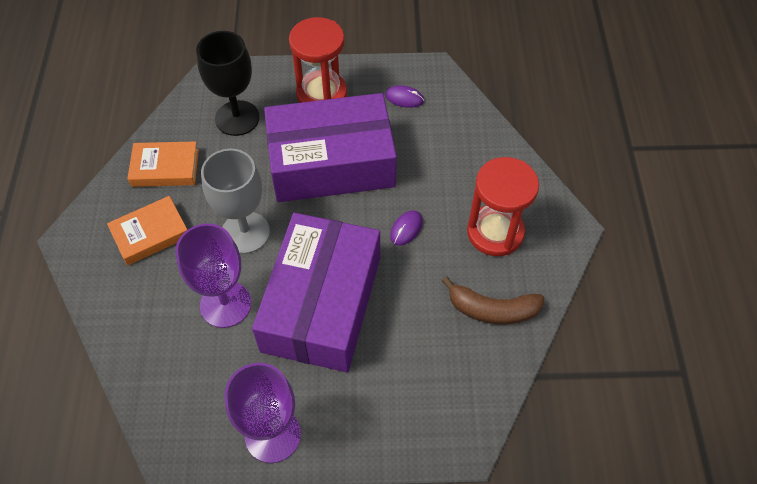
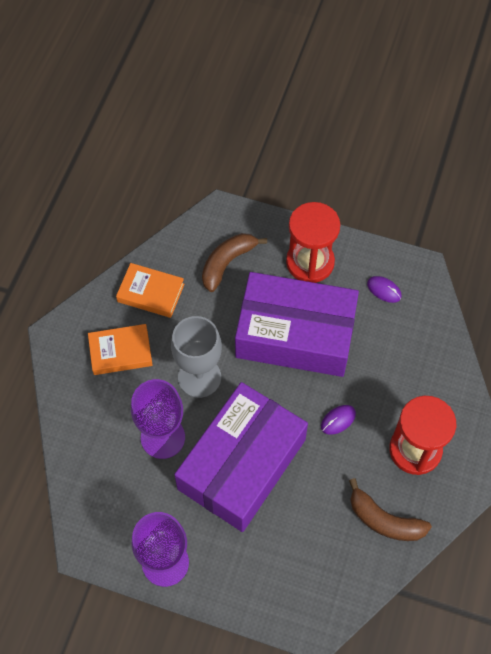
camera: 20 degrees right, 5 degrees up
black goblet [196,31,260,136] -> brown banana [202,233,267,292]

